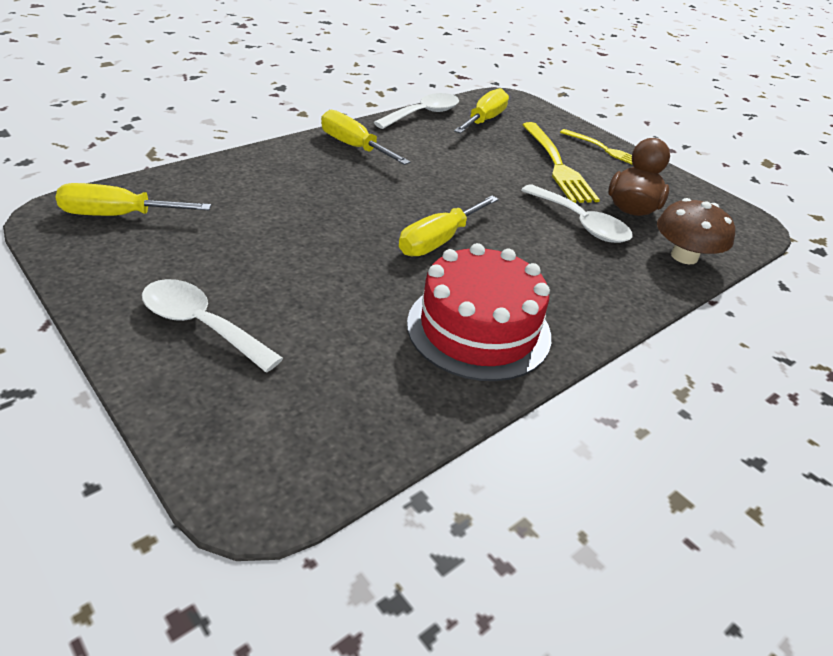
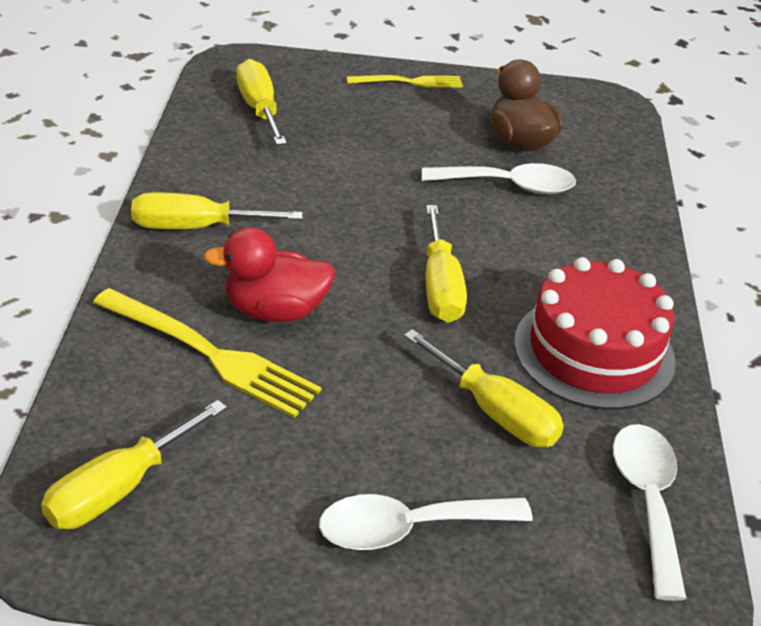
camera: 45 degrees left, 0 degrees up
white spoon [374,93,459,129] -> white spoon moved to [613,424,687,601]
yellow fork [522,122,600,203] -> yellow fork moved to [93,288,322,418]
brown mushroom [657,198,735,264] -> none
none -> red duck [203,227,336,322]
none -> yellow screwdriver [404,329,564,447]

